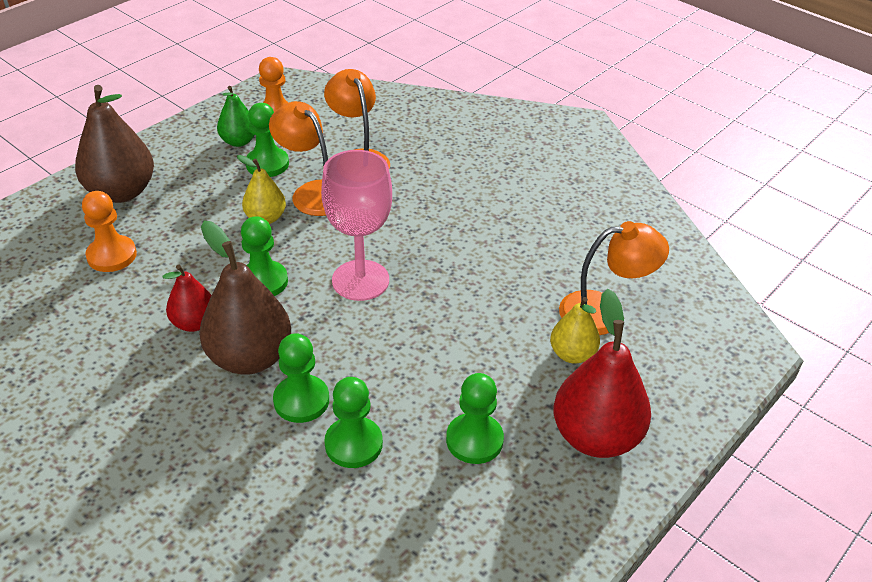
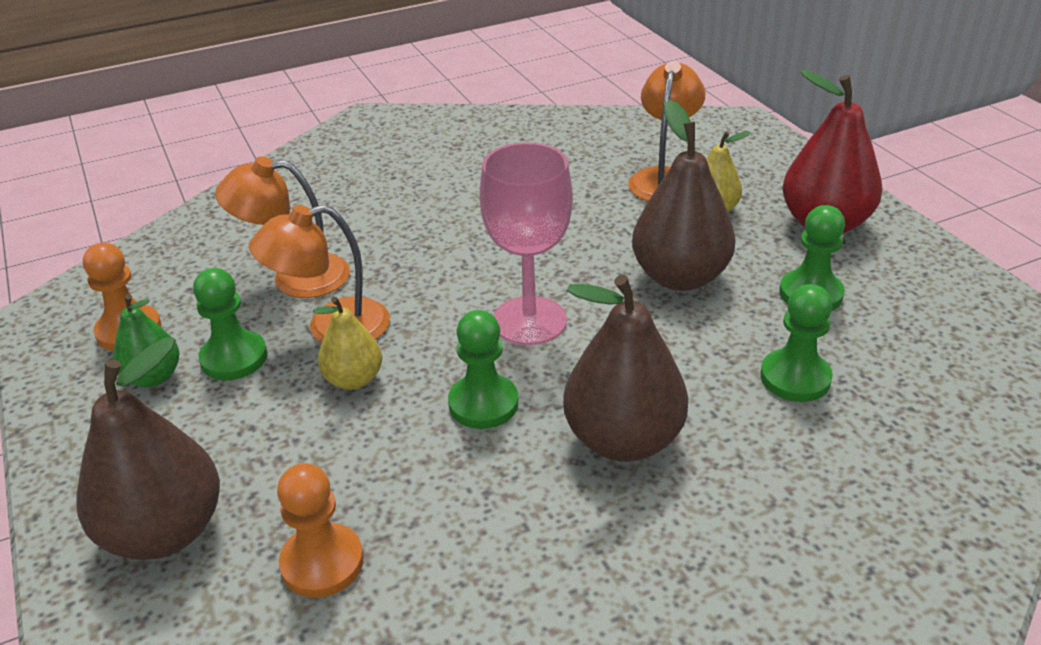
camera: 65 degrees left, 5 degrees down
red pear [162,265,211,332] -> none
green pawn [273,333,329,423] -> none
none -> brown pear [632,100,736,291]

